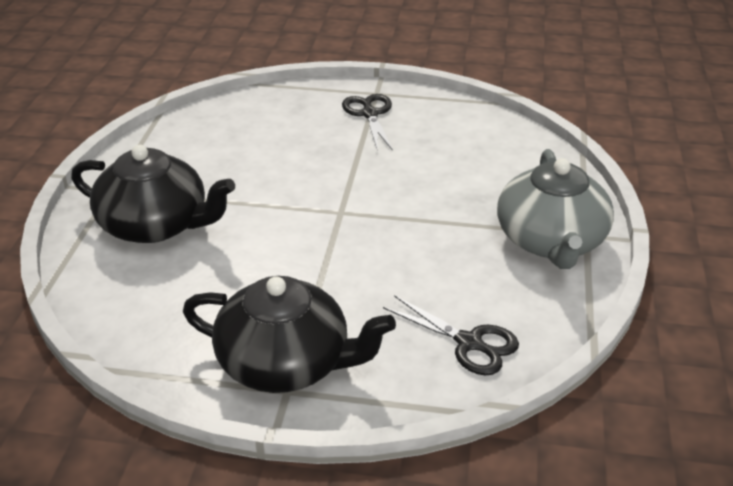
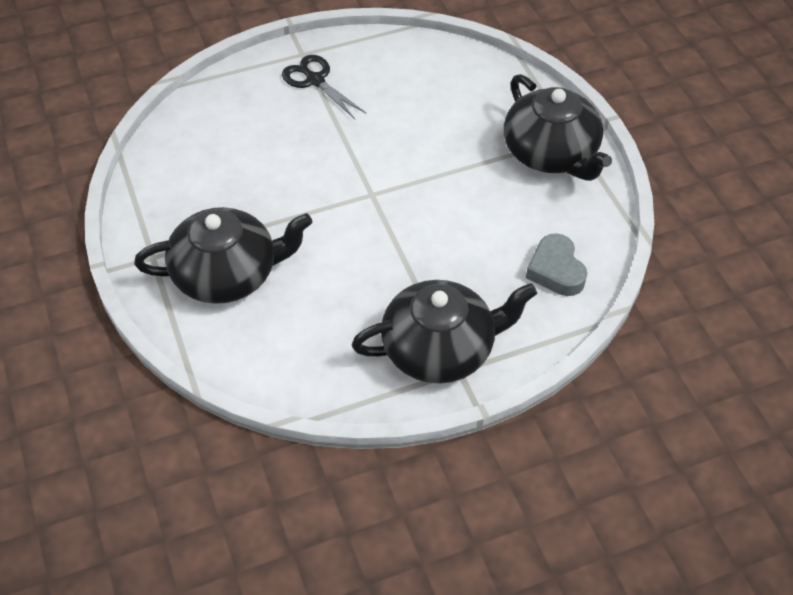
camera: 30 degrees left, 15 degrees up
black scissors [383,295,519,375] -> grey heart [526,233,587,296]
grey teapot [497,149,614,269] -> black teapot [504,74,612,181]

